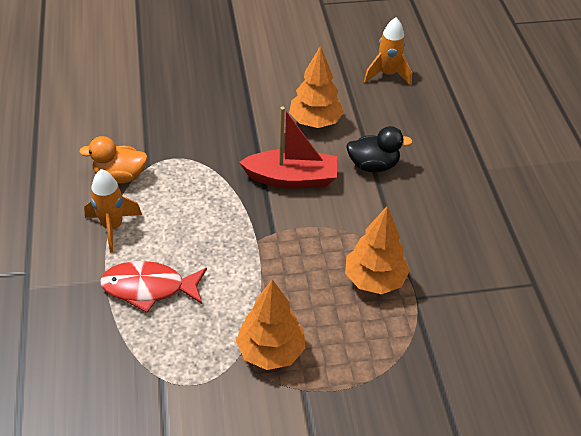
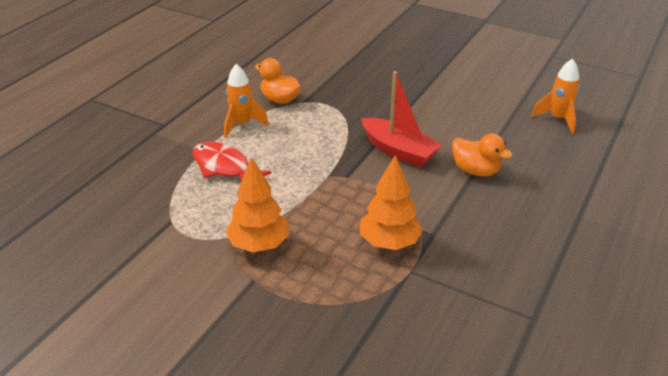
camera: 40 degrees right, 10 degrees down
orange tree [289,46,344,128] -> none
black duck [346,126,413,172] -> orange duck [452,134,513,176]

